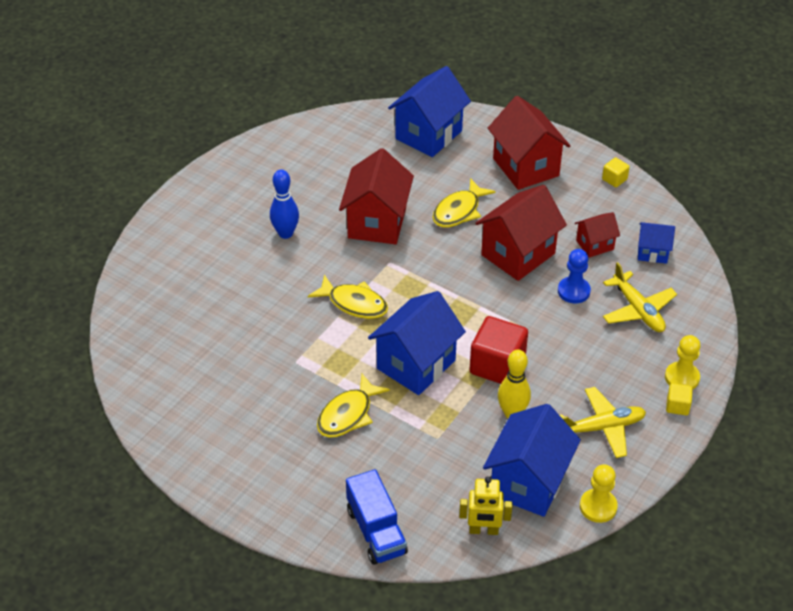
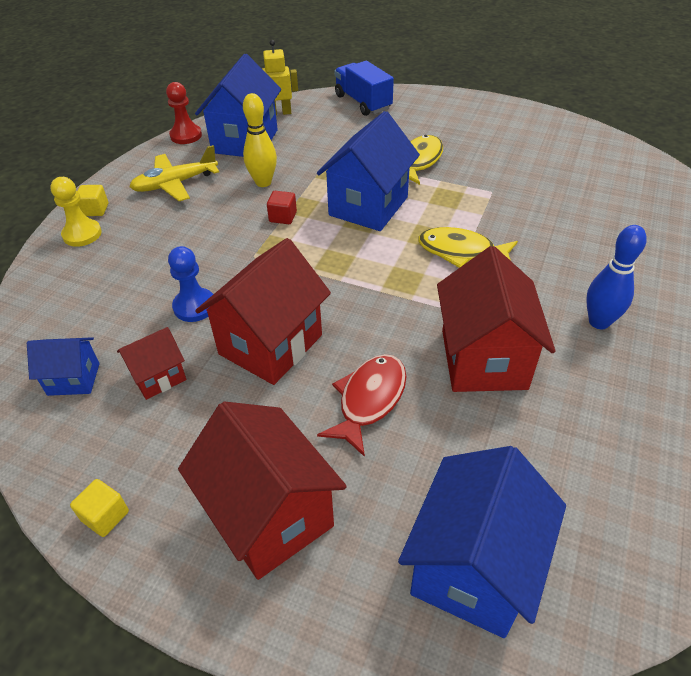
camera: 170 degrees right, 0 degrees up
yellow fish [432,178,496,228] -> red fish [317,354,406,457]
red cube [470,316,528,384] -> red cube [267,191,297,224], size x0.48
yellow pawn [580,464,618,523] -> red pawn [166,82,202,144]
yellow plane [603,262,677,332] -> none

